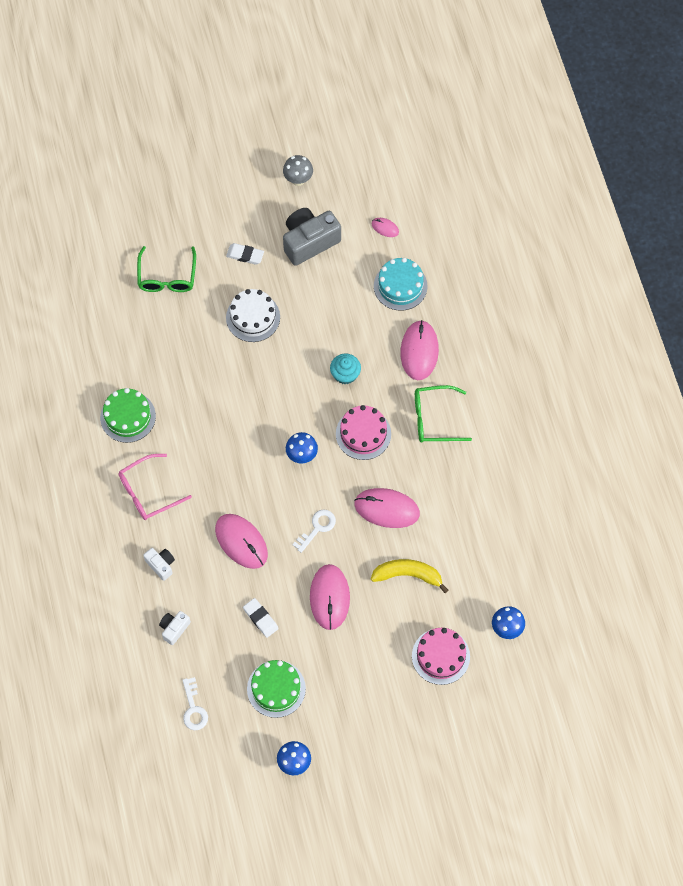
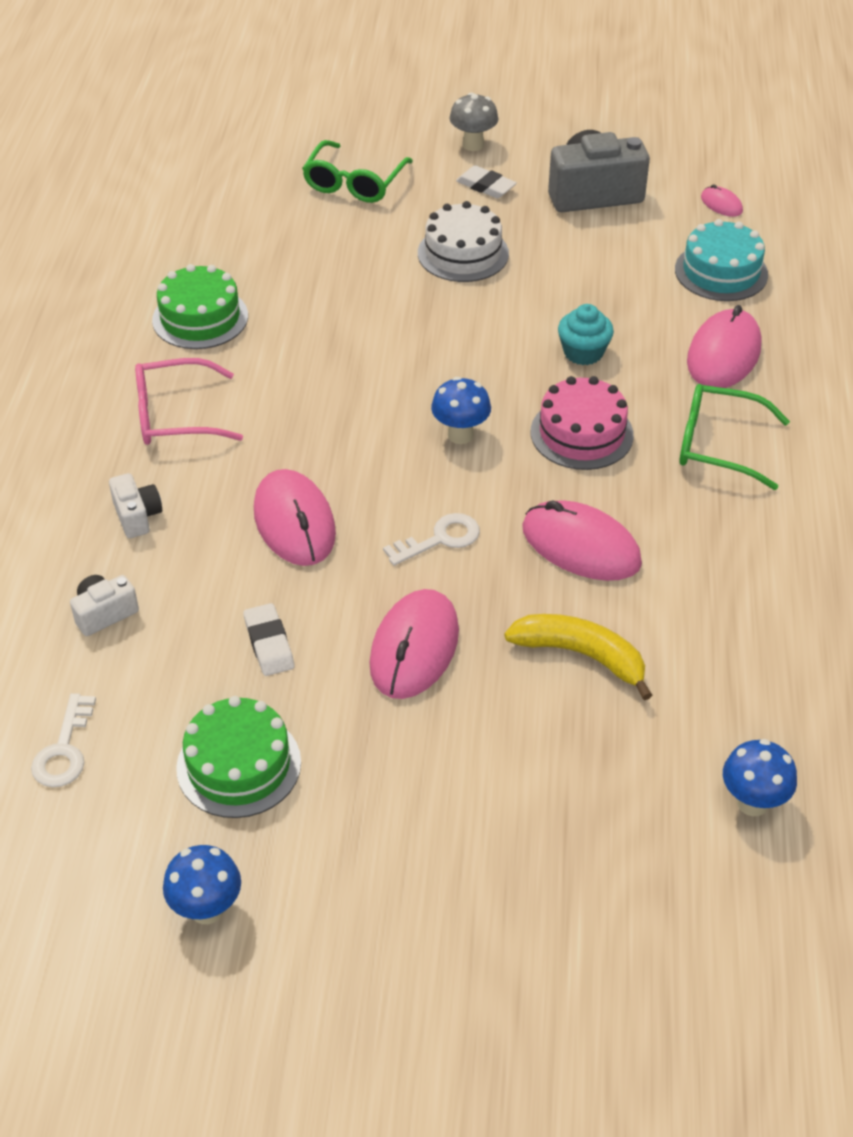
camera: 20 degrees right, 20 degrees down
grey mushroom [283,155,313,186] -> grey mushroom moved to [449,93,498,151]
pink cake [412,628,470,685] -> none

